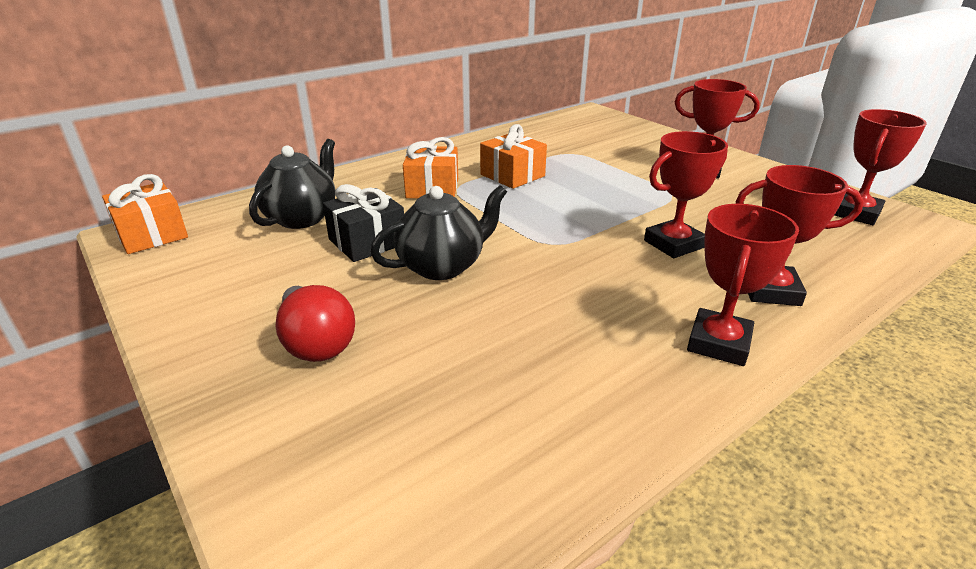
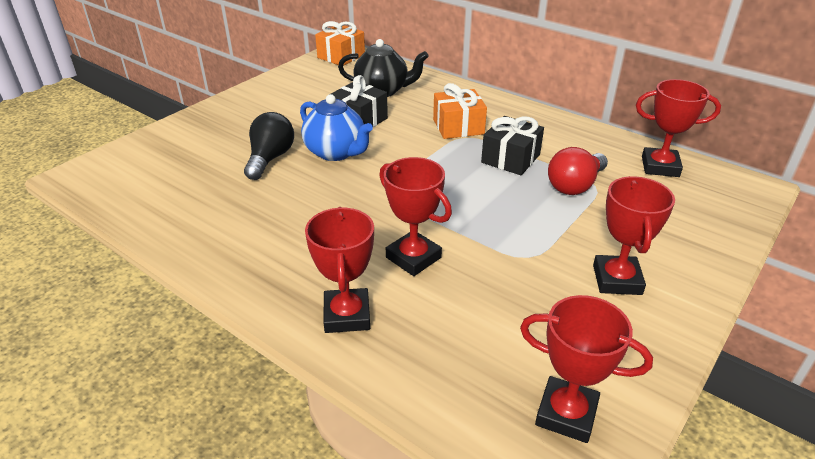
camera: 75 degrees right, 5 degrees up
red light bulb [276,285,355,362] -> red light bulb moved to [548,147,608,195]
black teapot [370,185,507,280] -> blue teapot [300,94,373,161]
orange gift [480,124,547,189] -> black gift [481,116,544,175]
red trophy [687,204,799,366] -> red trophy moved to [636,79,721,177]
none -> black light bulb [244,112,294,180]

